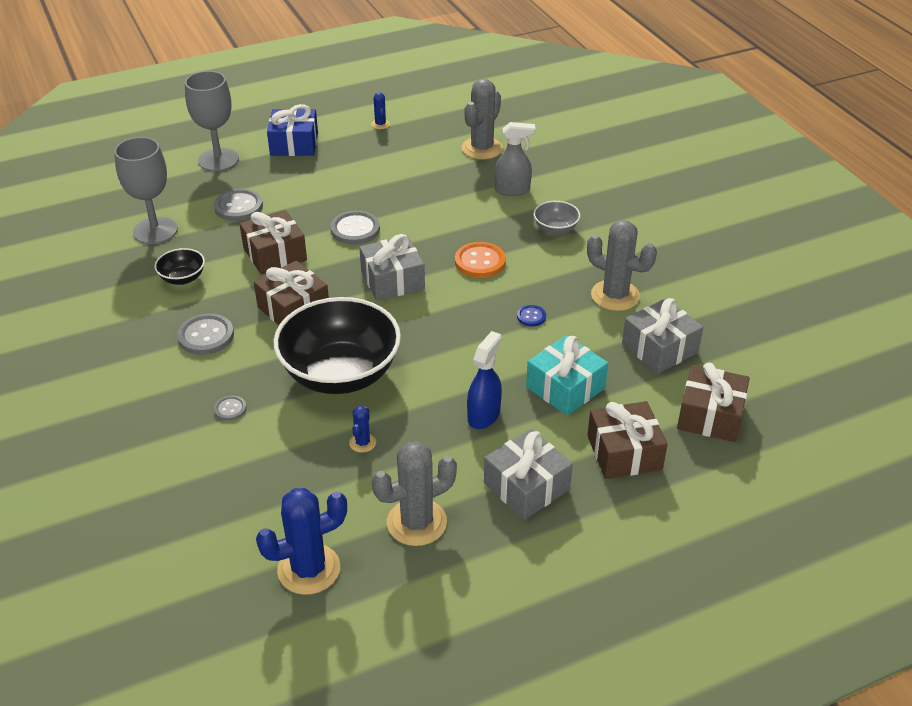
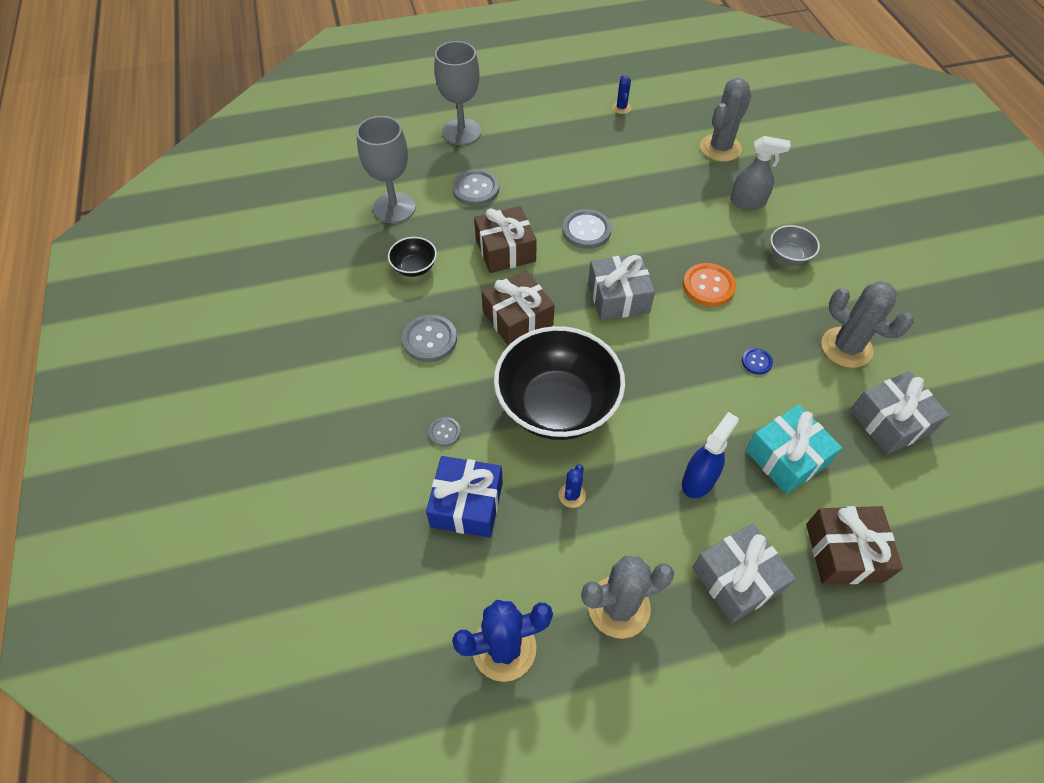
camera: 10 degrees right, 15 degrees up
blue gift [267,104,318,156] -> blue gift moved to [426,456,503,538]
brown gift [677,363,750,442] -> none

